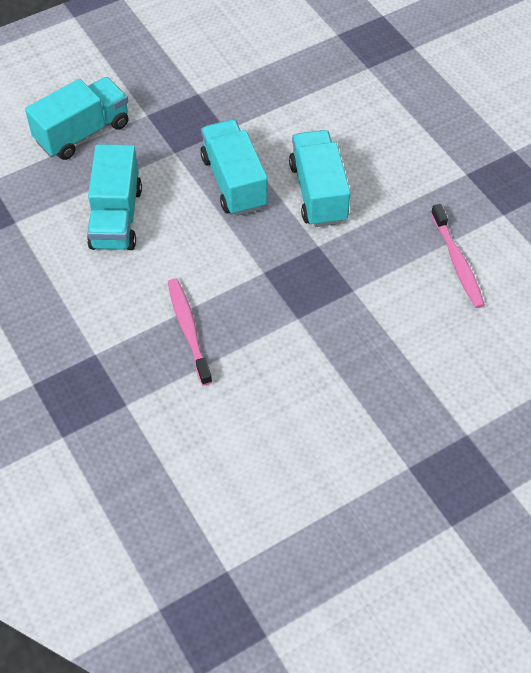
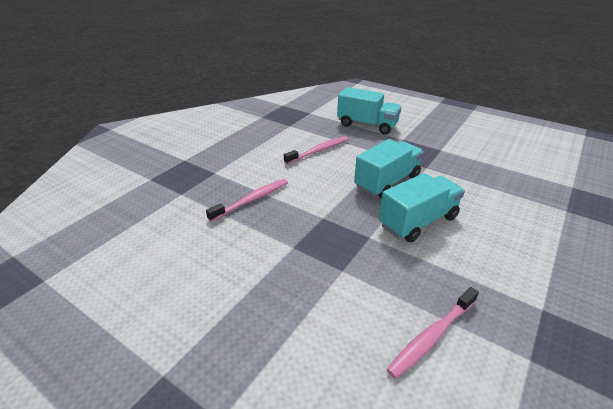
camera: 65 degrees right, 20 degrees down
turquoise truck [87,144,142,250] -> pink toothbrush [284,136,348,164]

